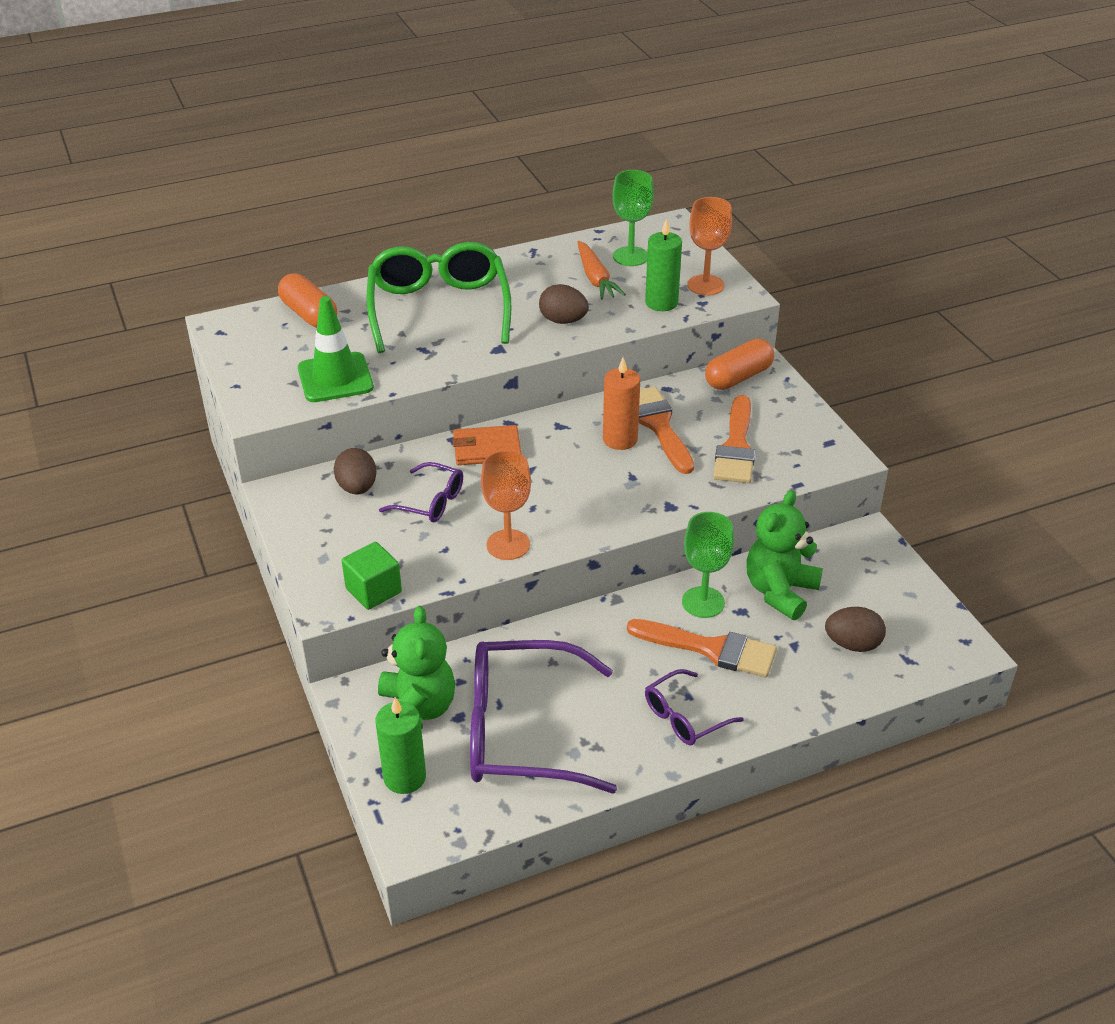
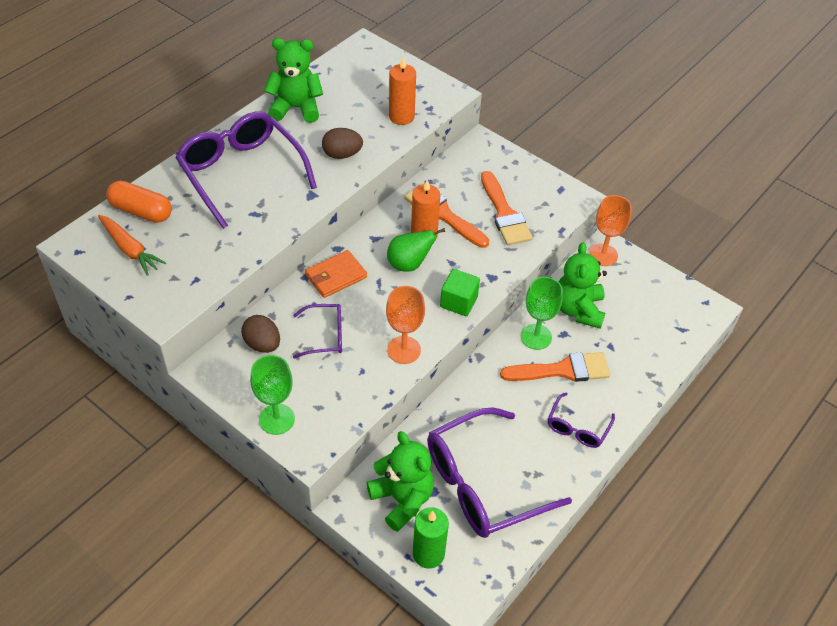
camera: 30 degrees left, 10 degrees up
green traffic cone [298,296,374,402] -> none
green cube [342,542,402,610] -> green cube moved to [440,269,480,316]
green glasses [367,242,511,353] -> purple glasses [176,112,317,229]
orange carrot [578,241,626,300] -> orange carrot moved to [98,215,166,276]
green goblet [613,170,654,266] -> green goblet moved to [250,355,295,435]
green candle [645,219,682,311] -> orange candle [389,57,416,125]
orange goblet [687,197,732,296] -> orange goblet moved to [589,195,632,266]
orange capsule [705,339,774,390] -> none
brown egg [825,607,886,652] -> none
none -> green teddy bear [264,38,323,123]
none -> green pear [387,228,445,272]

